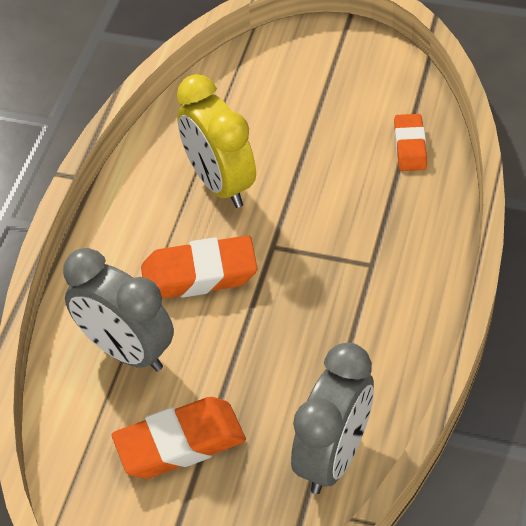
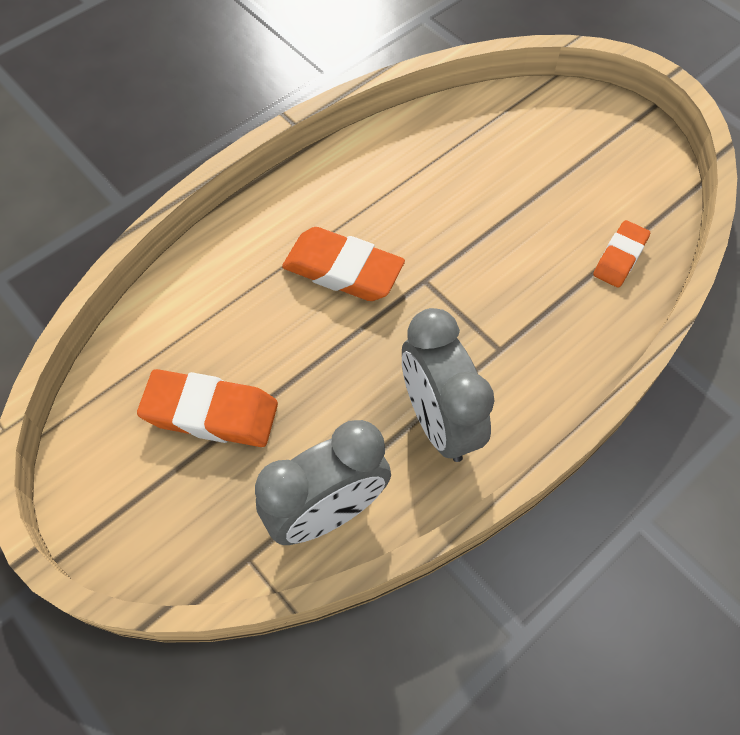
camera: 30 degrees right, 10 degrees up
grey clock [63,248,174,371] -> grey clock moved to [402,308,494,462]
yellow clock [177,74,256,208] -> none

